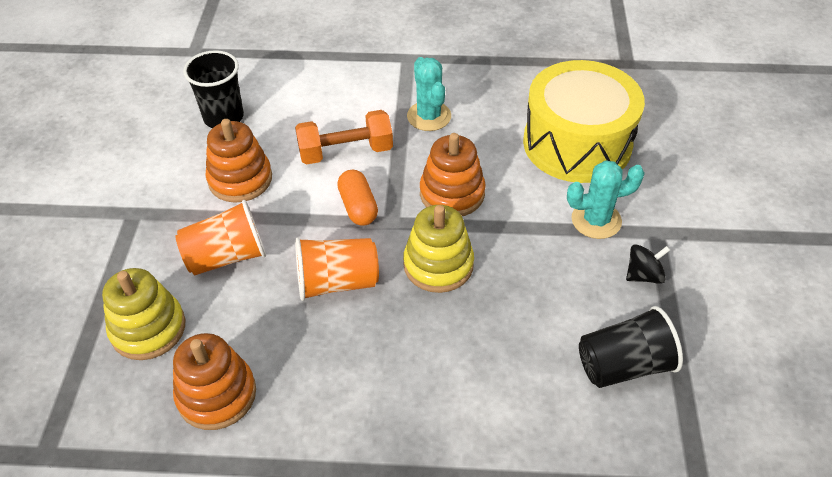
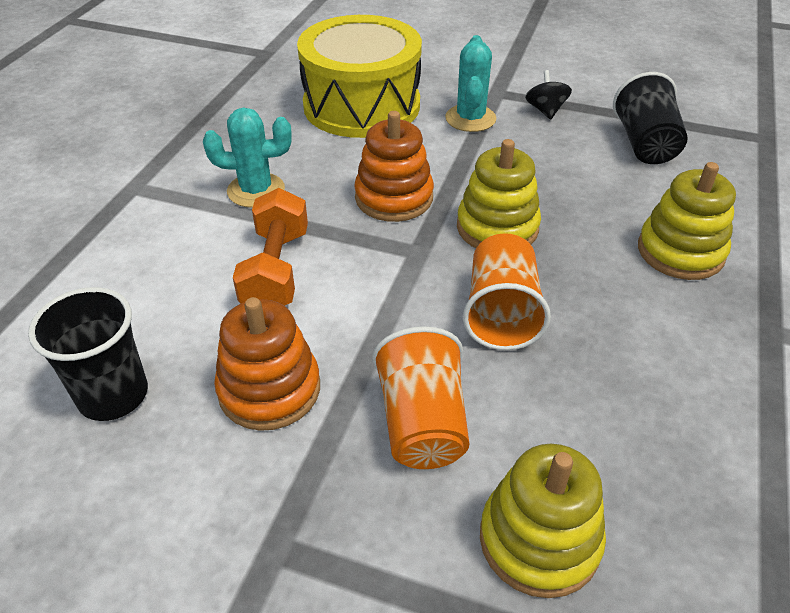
camera: 75 degrees left, 5 degrees down
orange stacking toy [173,333,256,430] -> none
orange capsule [337,170,378,226] -> none
none -> yellow stacking toy [638,162,736,280]

